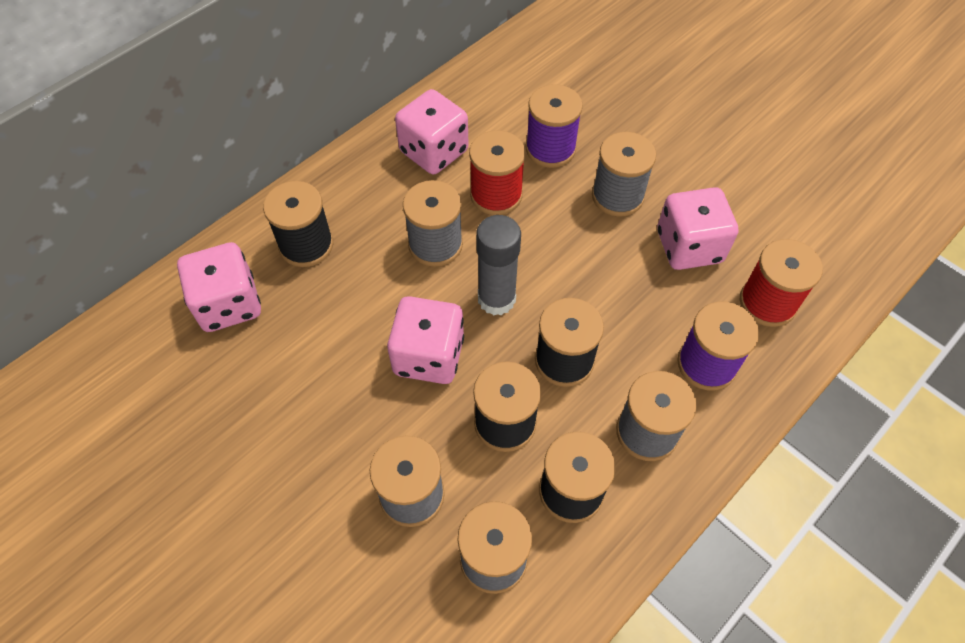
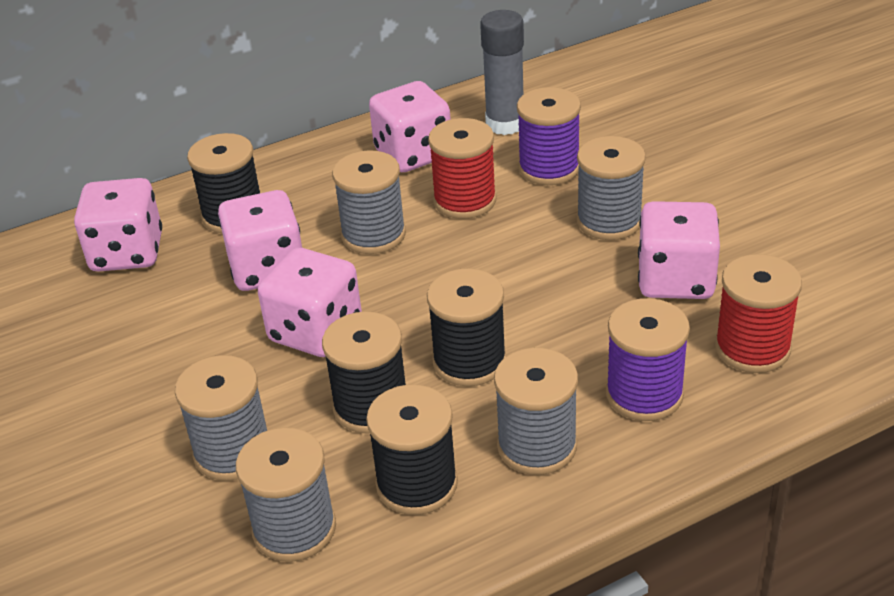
camera: 20 degrees right, 20 degrees down
grey glue stick [476,215,521,316] -> grey glue stick moved to [480,10,524,135]
none -> pink dice [218,190,302,291]

